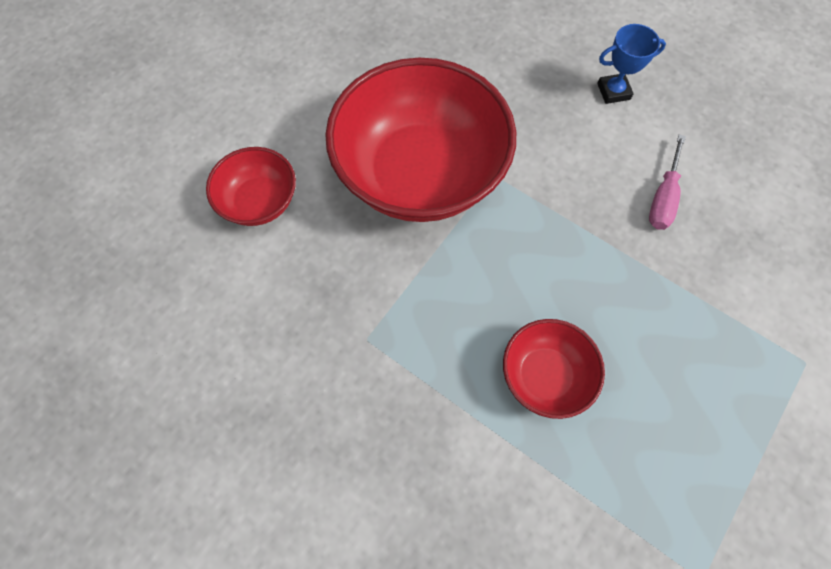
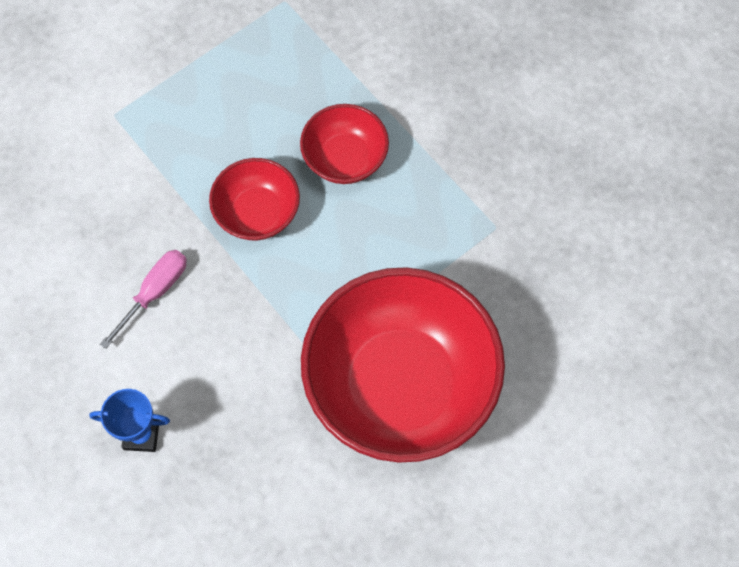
camera: 165 degrees left, 0 degrees up
red bowl [206,147,296,226] -> red bowl moved to [209,158,300,240]

